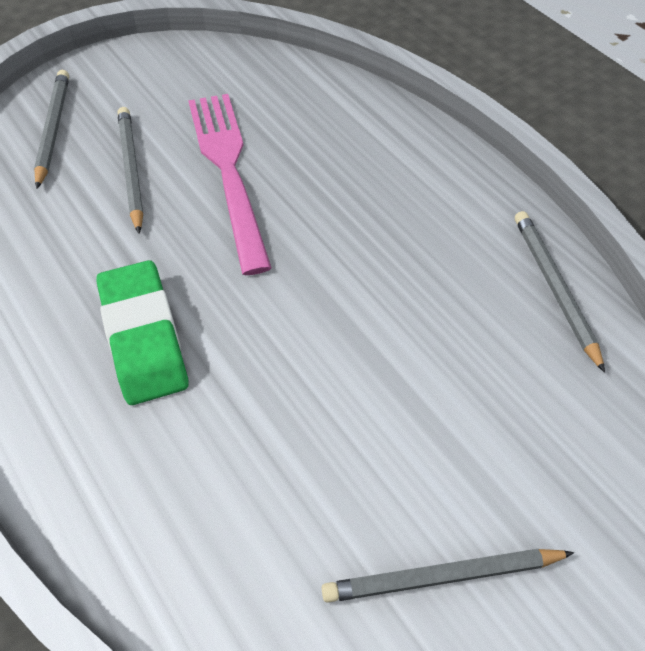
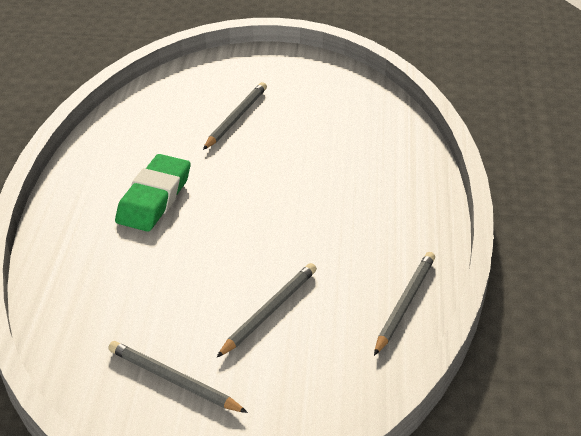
camera: 40 degrees right, 15 degrees down
grey pencil [34,70,69,189] -> grey pencil moved to [216,263,317,358]
pink fork [188,94,271,275] -> none

